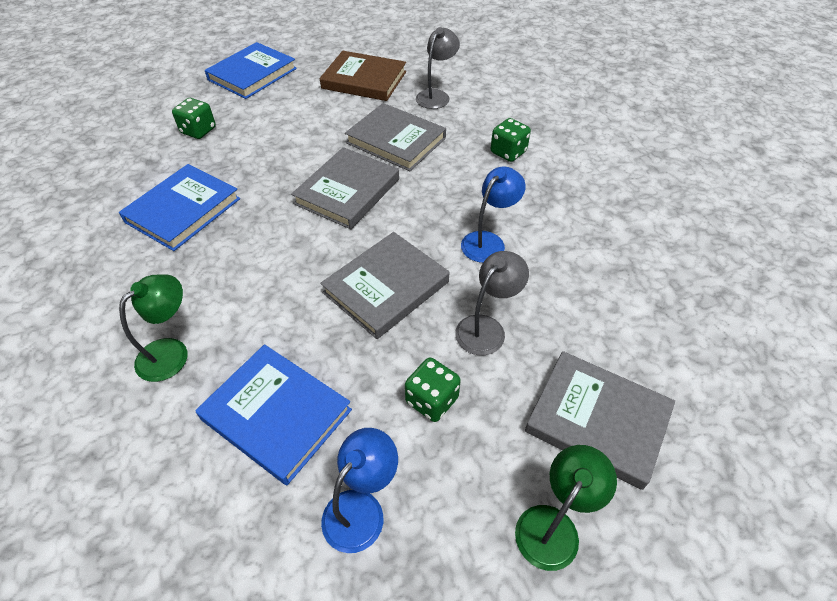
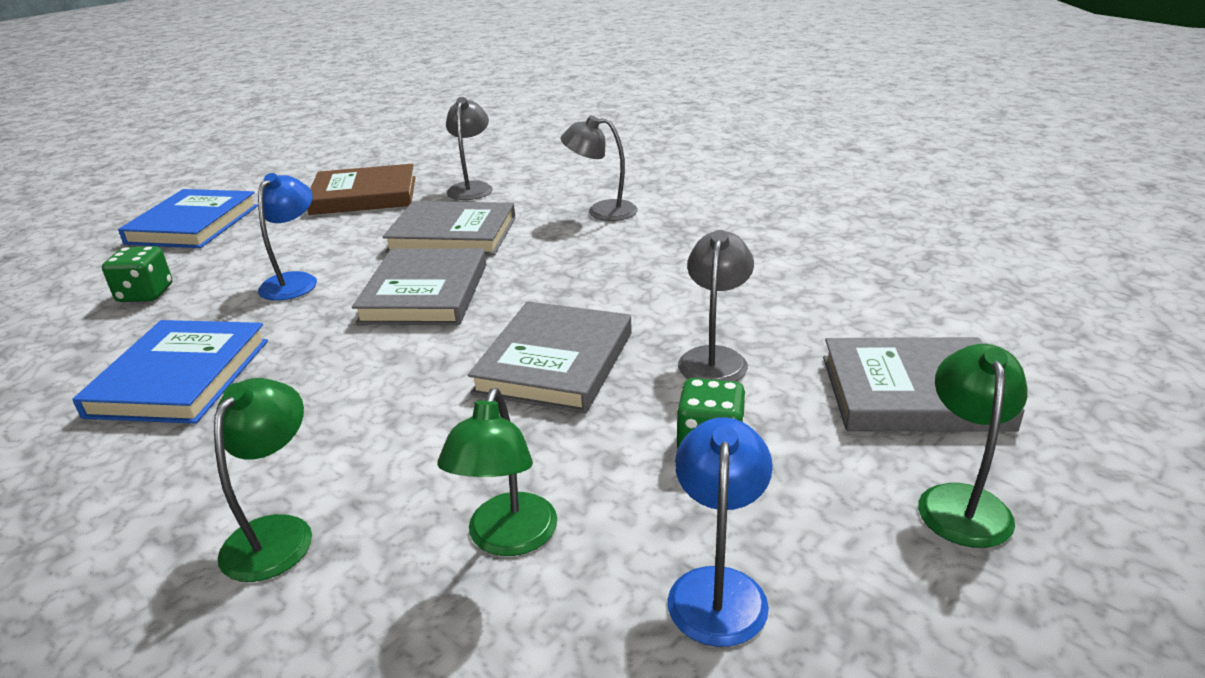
camera: 25 degrees left, 20 degrees down
blue book [195,344,352,485] -> green lamp [437,388,557,556]
blue lamp [461,167,526,263] -> blue lamp moved to [258,173,317,301]
green dice [490,118,531,162] -> grey lamp [560,116,638,221]

